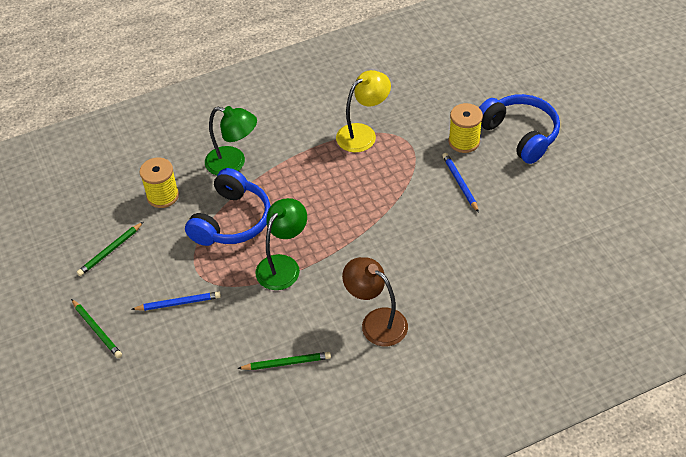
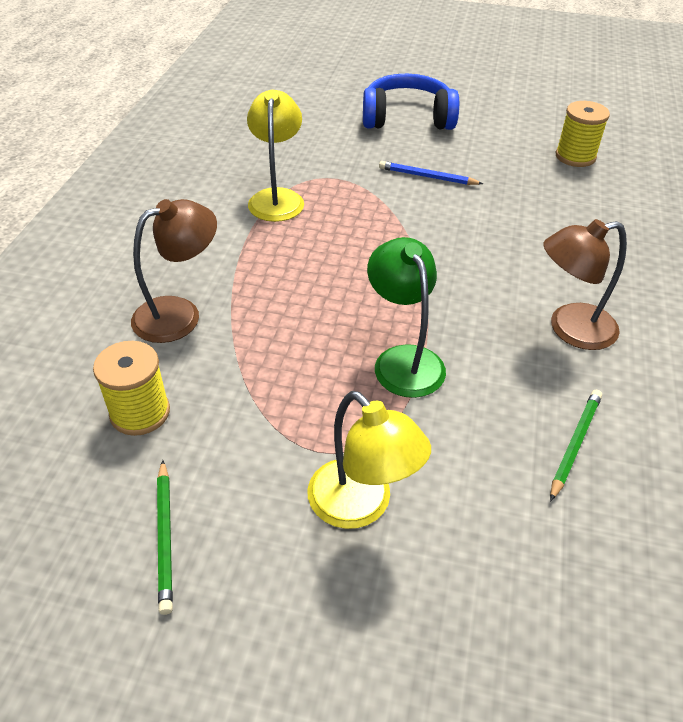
camera: 55 degrees left, 5 degrees down
green pencil [71,299,122,358] -> none
blue pencil [131,291,221,311] -> yellow lamp [308,391,431,529]
blue headphones [185,168,271,246] -> none
green lamp [205,106,257,175] -> brown lamp [131,199,217,343]
yellow spool [448,103,483,153] -> yellow spool moved to [556,101,610,167]

